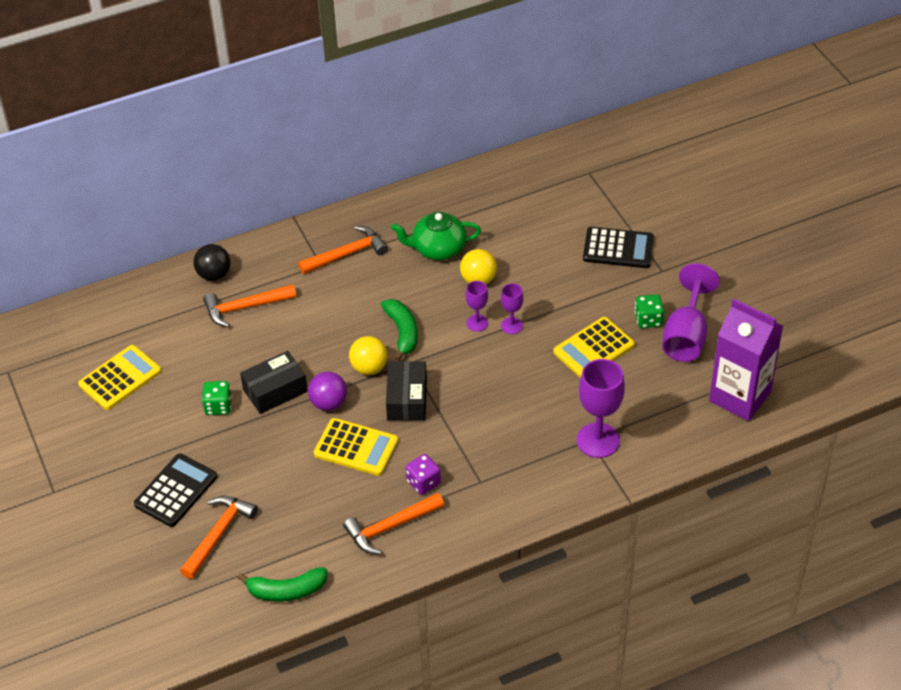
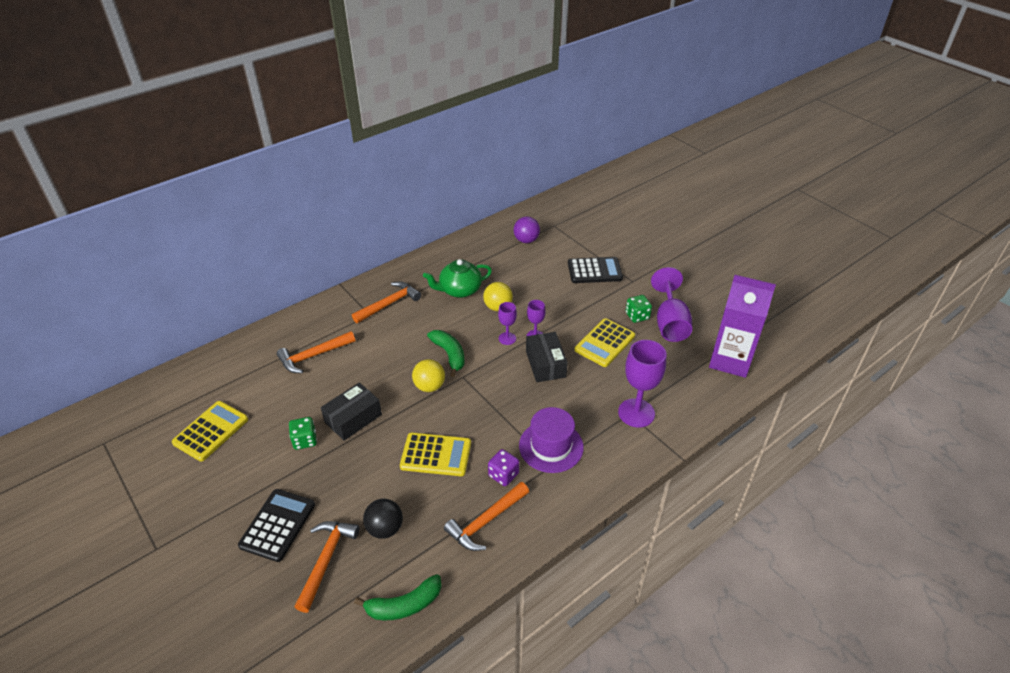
camera: 15 degrees left, 5 degrees down
black ball [194,244,231,281] -> black ball moved to [363,499,403,539]
purple ball [308,372,347,411] -> purple ball moved to [514,216,540,243]
black box [386,361,427,421] -> black box moved to [526,332,568,382]
none -> purple hat [519,407,584,473]

